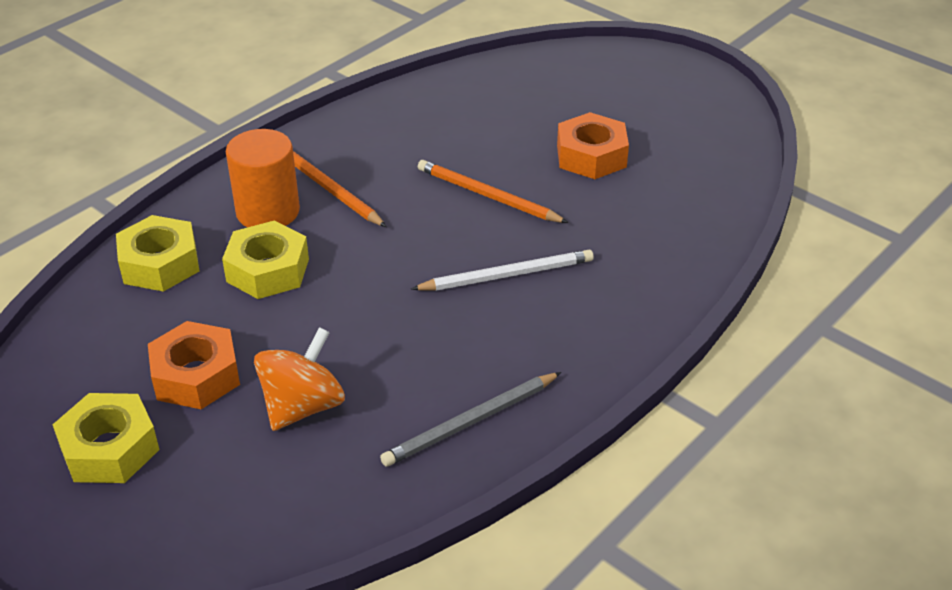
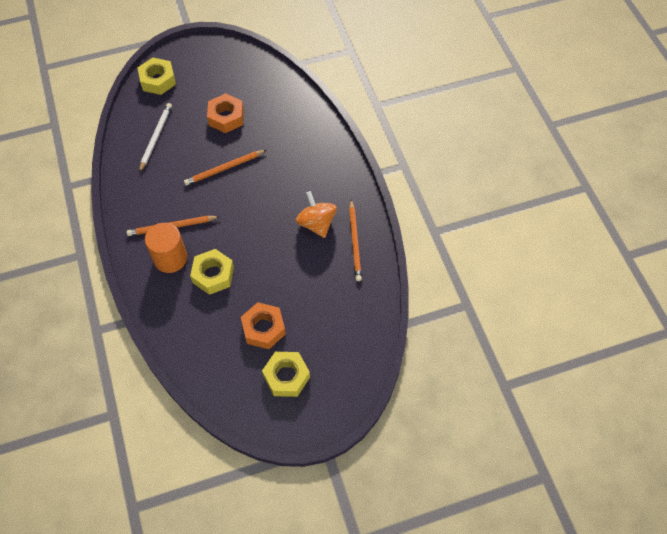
camera: 60 degrees left, 20 degrees up
yellow nut [116,215,199,292] -> yellow nut moved to [138,57,176,95]
orange spinning top [254,327,345,431] -> orange spinning top moved to [296,191,337,238]
grey pencil [380,372,561,467] -> orange pencil [349,200,362,281]
white pencil [411,249,594,291] -> white pencil moved to [139,103,172,173]

